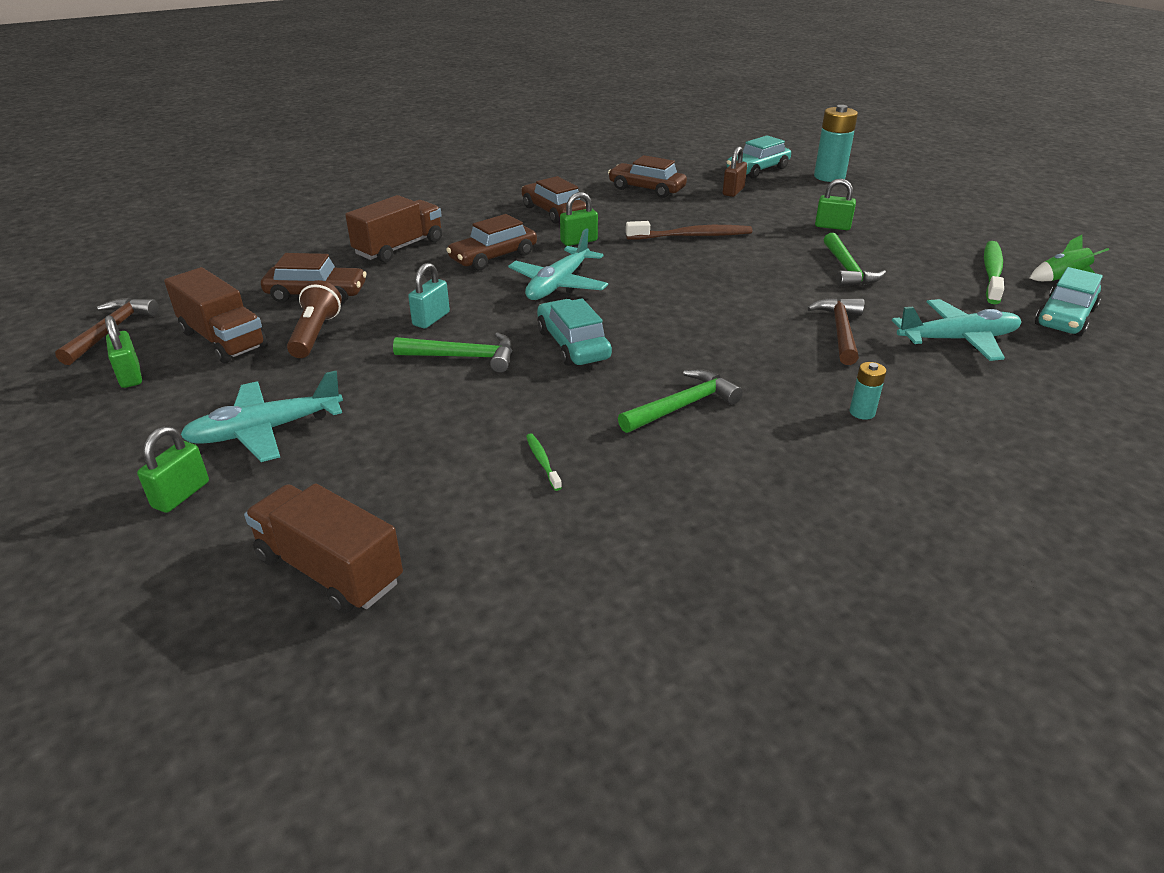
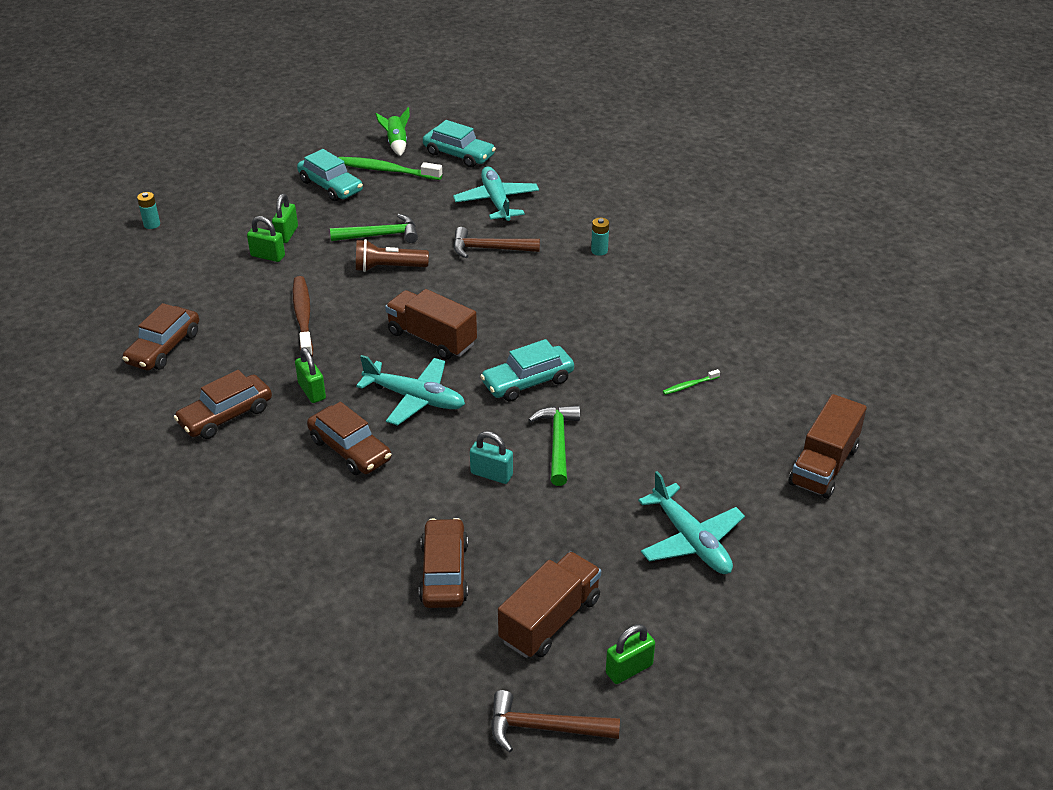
camera: 95 degrees left, 5 degrees up
green padlock [137,426,209,513] -> green padlock moved to [247,216,285,262]
brown flashlight [287,280,342,358] -> brown flashlight moved to [356,239,429,272]
brown truck [345,195,442,262] -> brown truck moved to [385,289,477,360]
green hammer [618,369,743,433] -> none
brown padlock [723,146,747,197] -> none
turquoise car [727,135,791,179] -> turquoise car moved to [297,149,363,201]
turquoise battery [814,105,858,182] -> turquoise battery [137,192,160,229], size x0.49

